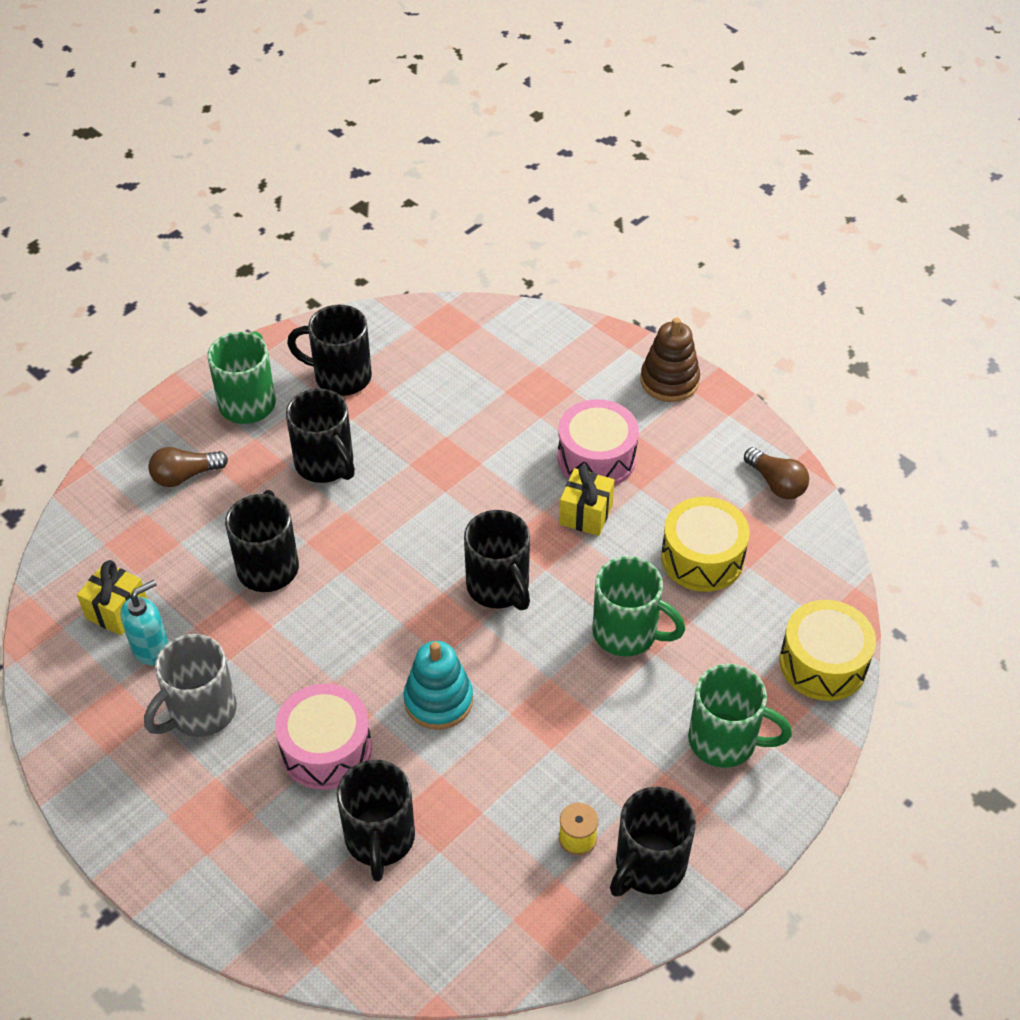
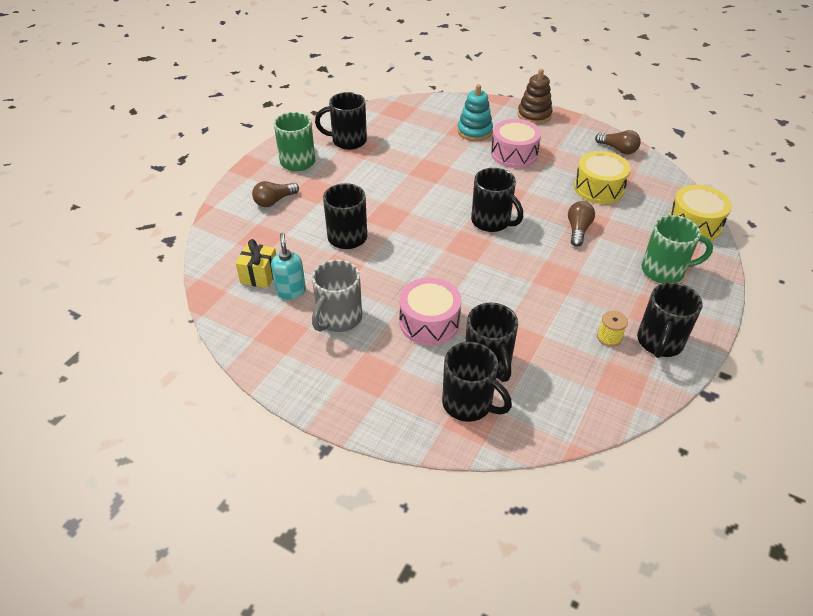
camera: 15 degrees left, 5 degrees down
turquoise soap dispenser [120,580,169,665] -> turquoise soap dispenser turned 45 degrees counterclockwise [271,233,306,300]
black mug [286,388,355,483] -> black mug moved to [442,342,512,422]
turquoise stacking toy [404,641,473,730] -> turquoise stacking toy moved to [458,84,493,141]
yellow gift [559,465,615,536] -> none
green mug [592,556,685,657] -> brown light bulb [568,201,595,247]

